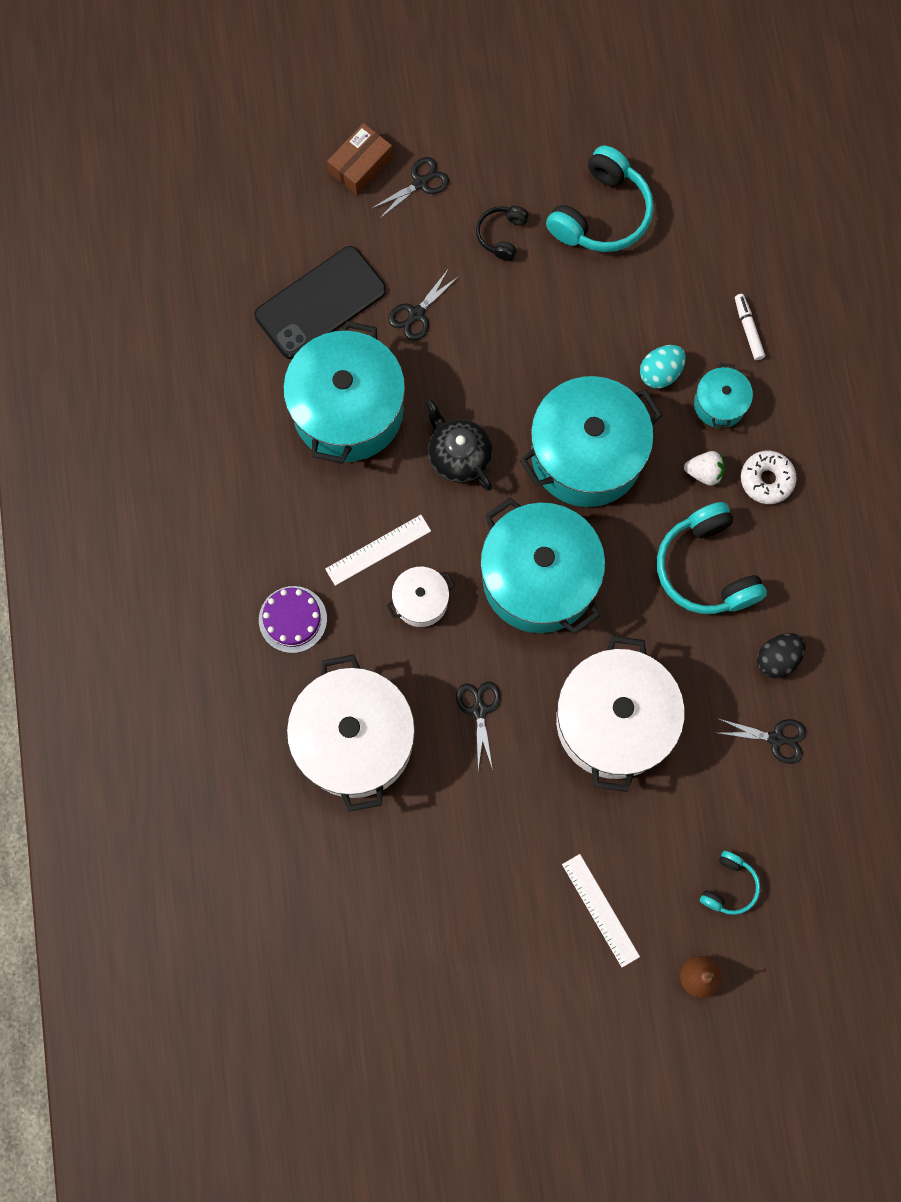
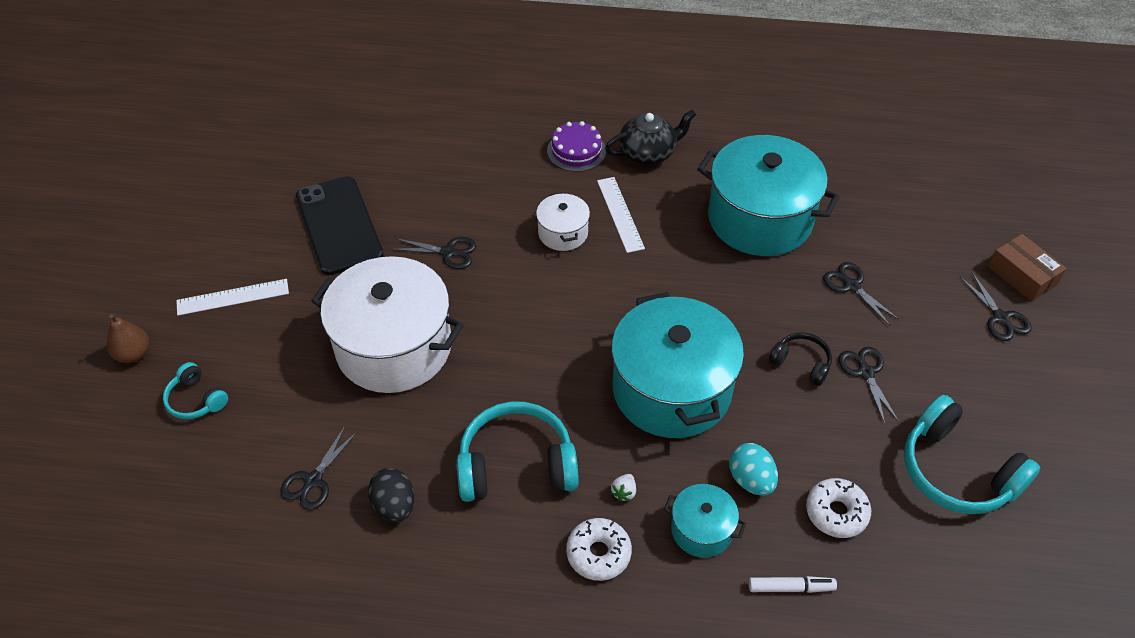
camera: 105 degrees right, 25 degrees down
black phone [254,246,386,359] -> black phone moved to [296,176,384,275]
white pot [287,654,415,812] -> none
black teapot [425,398,493,491] -> black teapot moved to [605,109,696,165]
black headphones [476,206,529,261] -> black headphones moved to [769,332,832,386]
turquoise pot [480,497,605,634] -> none
white strawberry [684,451,725,486] -> white strawberry [611,474,636,501], size x0.66
none -> white donut [806,478,871,538]
none -> black scissors [838,347,899,424]

